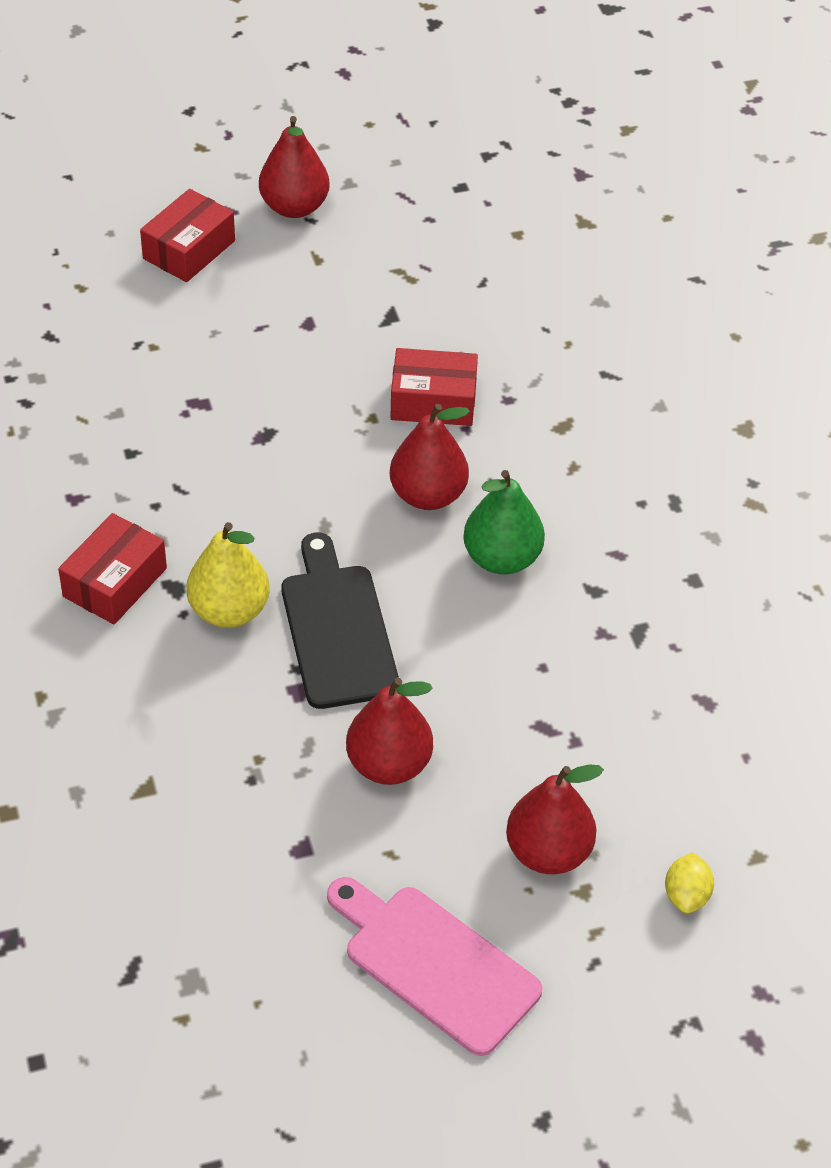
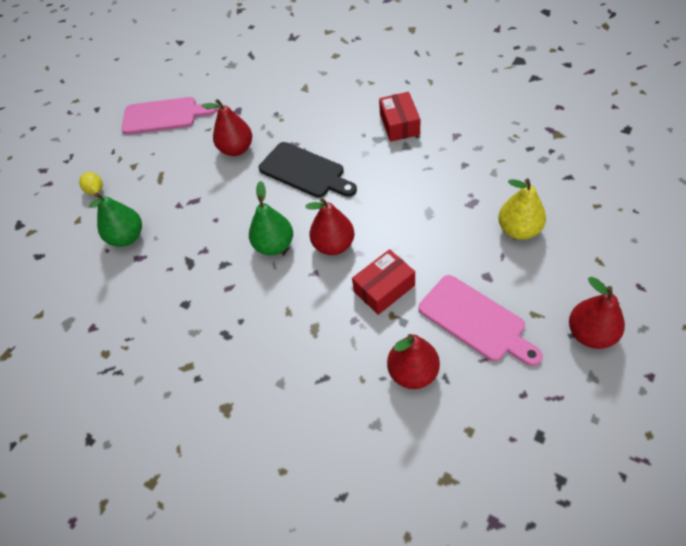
camera: 145 degrees right, 5 degrees up
red box [140,189,235,282] -> none
yellow pear [186,522,269,628] -> yellow pear moved to [498,179,546,240]
red pear [506,764,604,874] -> red pear moved to [387,334,440,389]
none -> green pear [89,193,142,247]
none -> pink cutting board [419,275,543,366]

